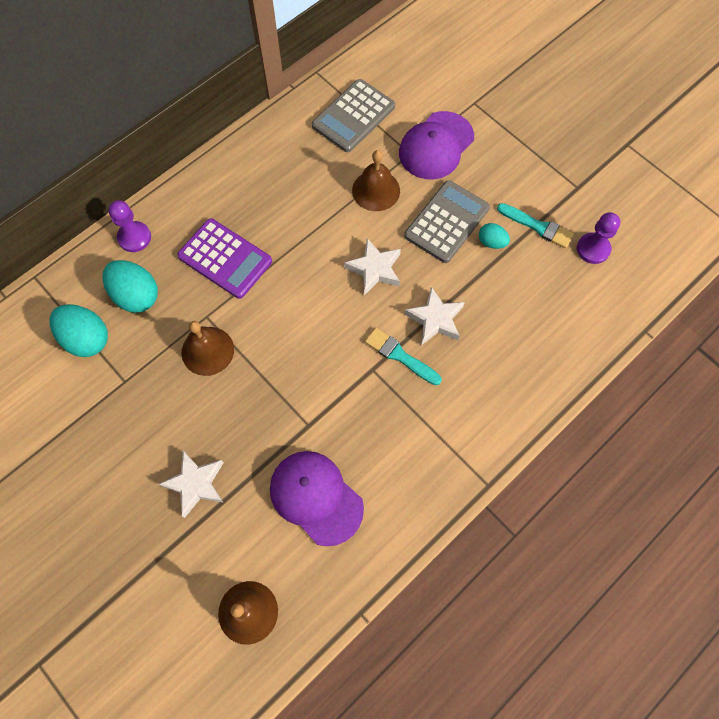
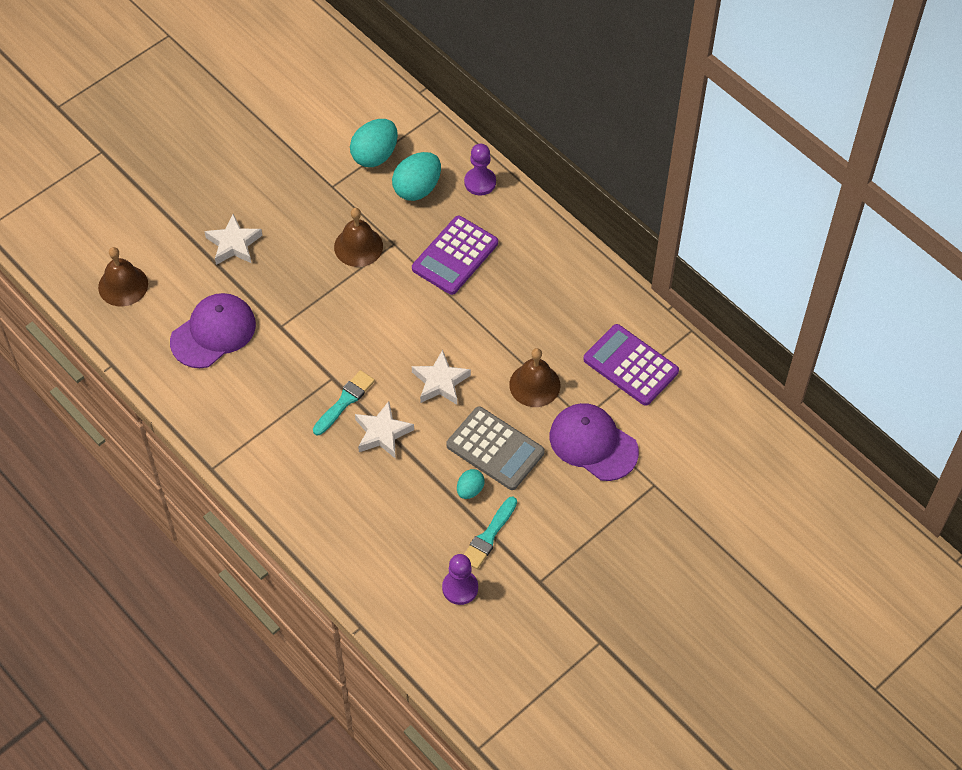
camera: 90 degrees right, 10 degrees down
grey calculator [312,79,395,152] -> purple calculator [583,324,679,406]

